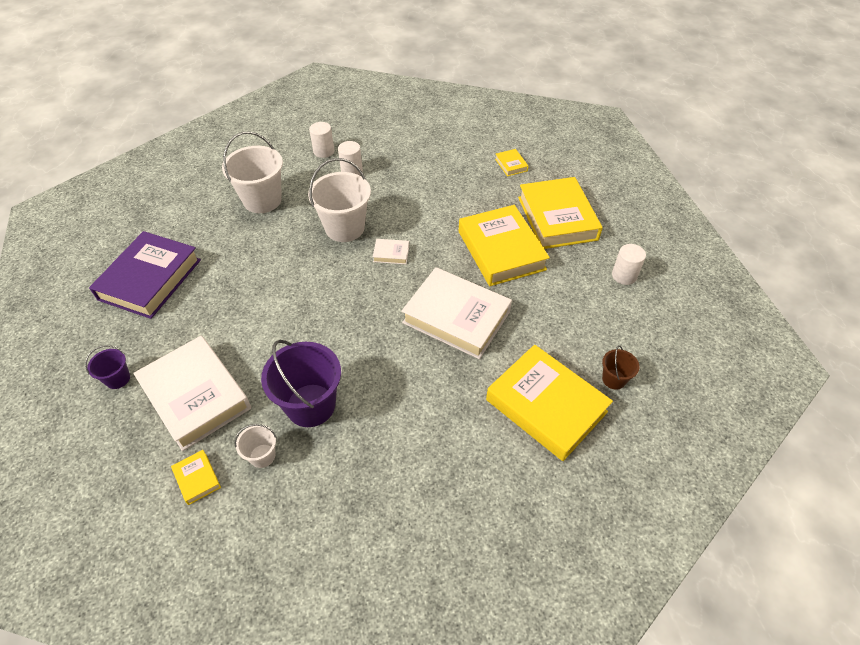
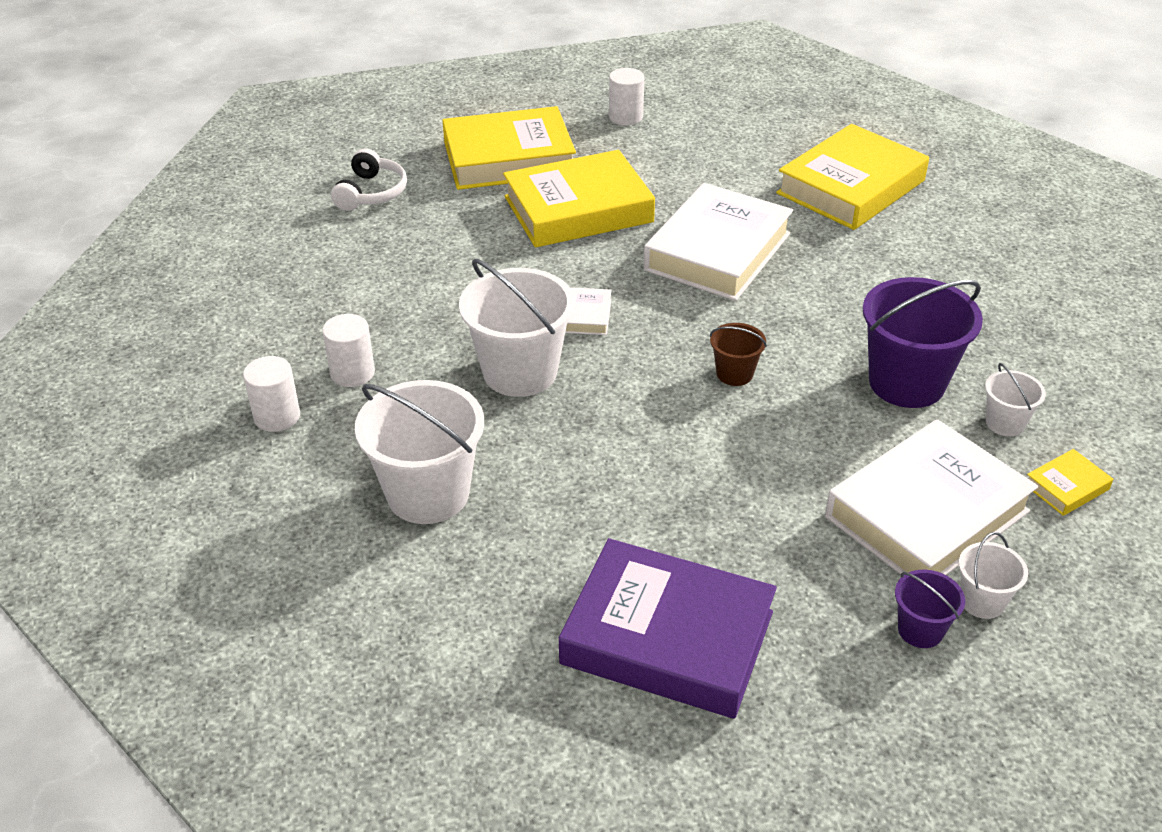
camera: 90 degrees left, 10 degrees down
yellow book [495,149,529,176] -> white headphones [331,148,407,211]
brown bucket [602,345,639,390] -> brown bucket moved to [710,323,767,386]
none -> white bucket [959,532,1028,619]

